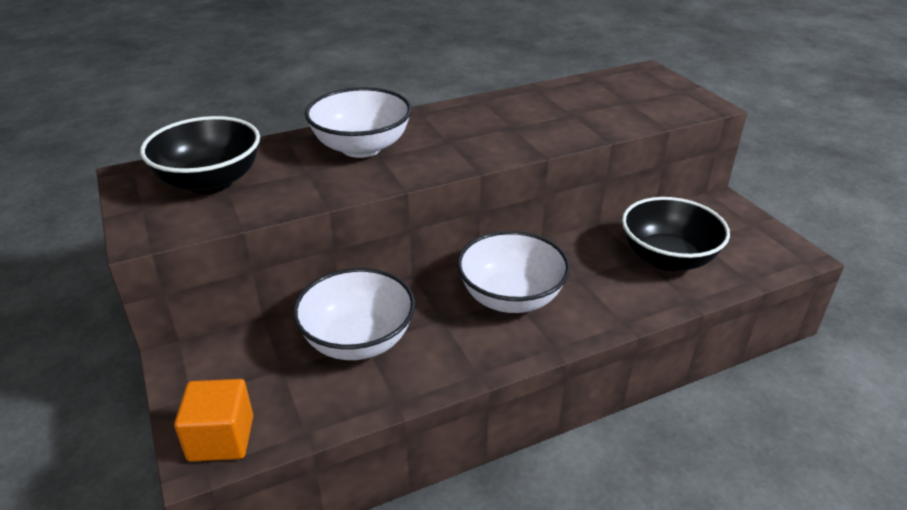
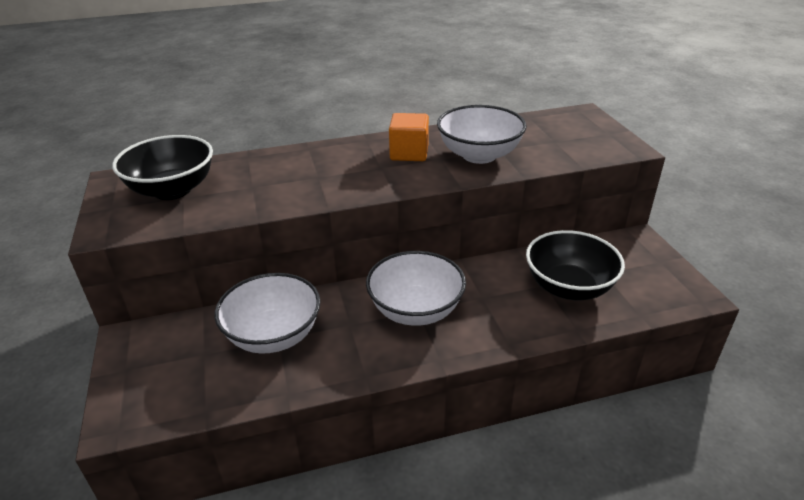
camera: 10 degrees right, 0 degrees up
orange cube [174,379,253,462] -> orange cube moved to [389,113,429,161]
white bowl [305,87,412,158] -> white bowl moved to [437,105,527,164]

